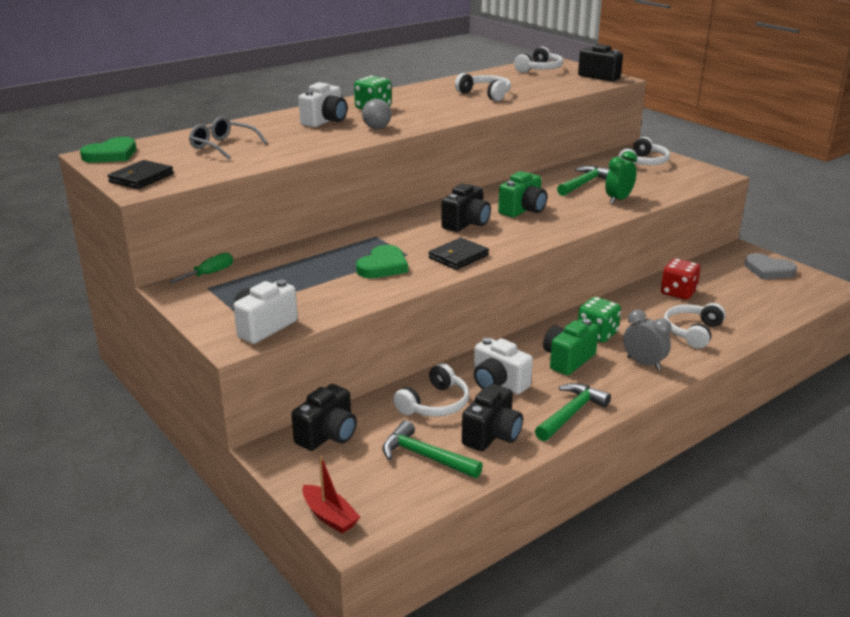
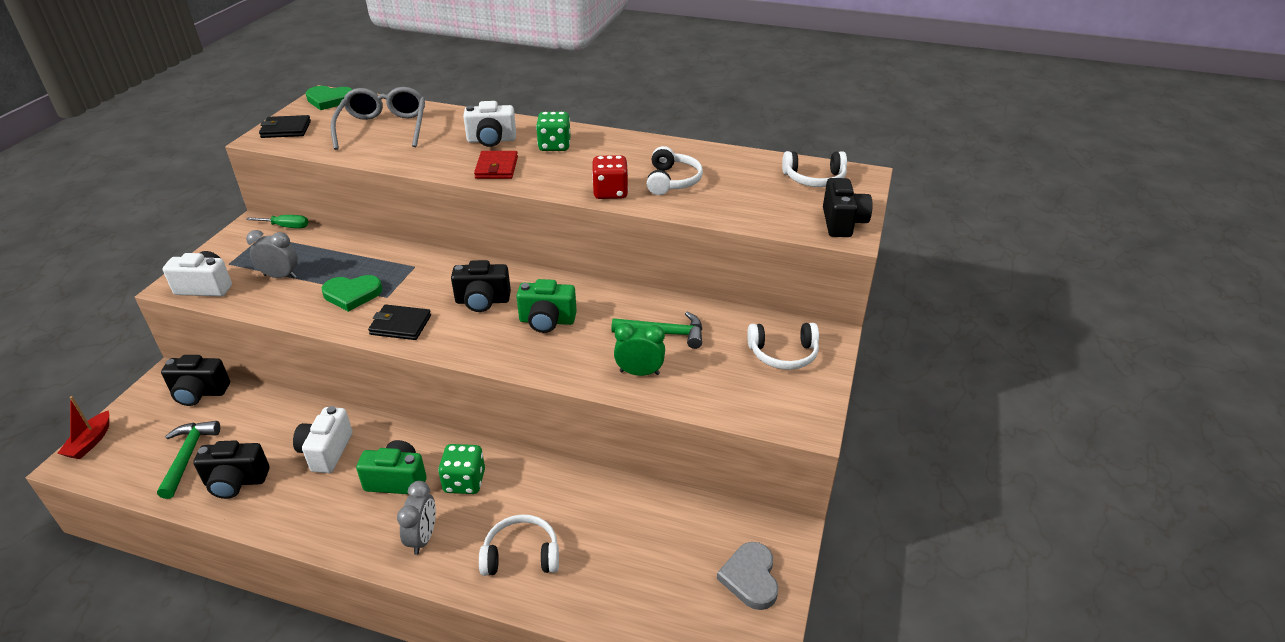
camera: 55 degrees right, 10 degrees up
grey glasses [189,116,267,160] -> grey glasses [330,87,425,150], size x1.51
grey ball [362,99,391,129] -> red wallet [474,151,518,179]
white headphones [393,363,469,417] -> none
green hammer [535,383,611,441] -> none
red dice [661,258,701,300] -> red dice moved to [592,155,628,199]
none -> grey clock [246,230,298,279]

